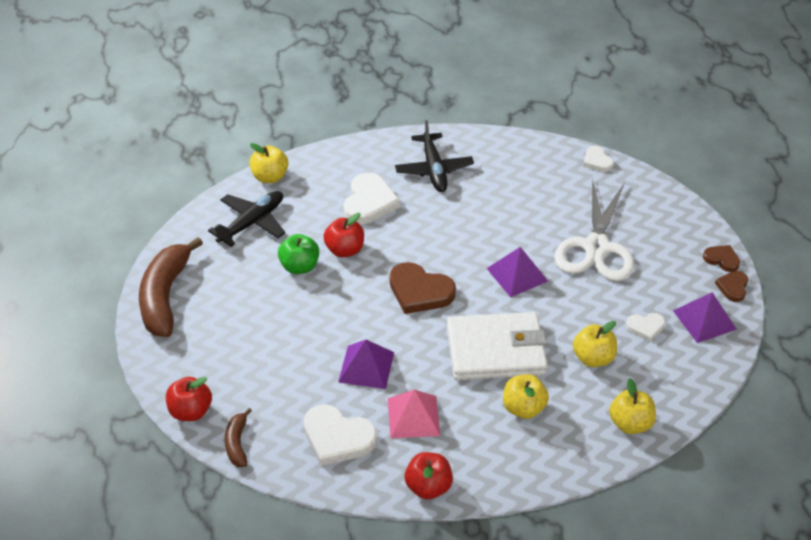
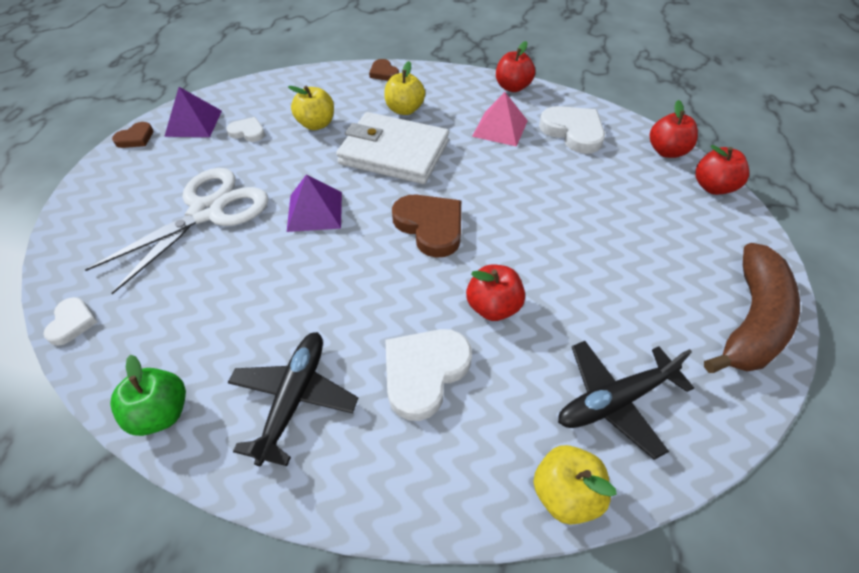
camera: 155 degrees left, 5 degrees up
brown banana [225,408,252,467] -> red apple [650,100,698,158]
green apple [278,234,319,274] -> green apple moved to [110,355,186,436]
purple pyramid [338,340,394,389] -> none
yellow apple [609,378,656,434] -> none
brown heart [703,245,740,272] -> brown heart moved to [369,59,399,81]

